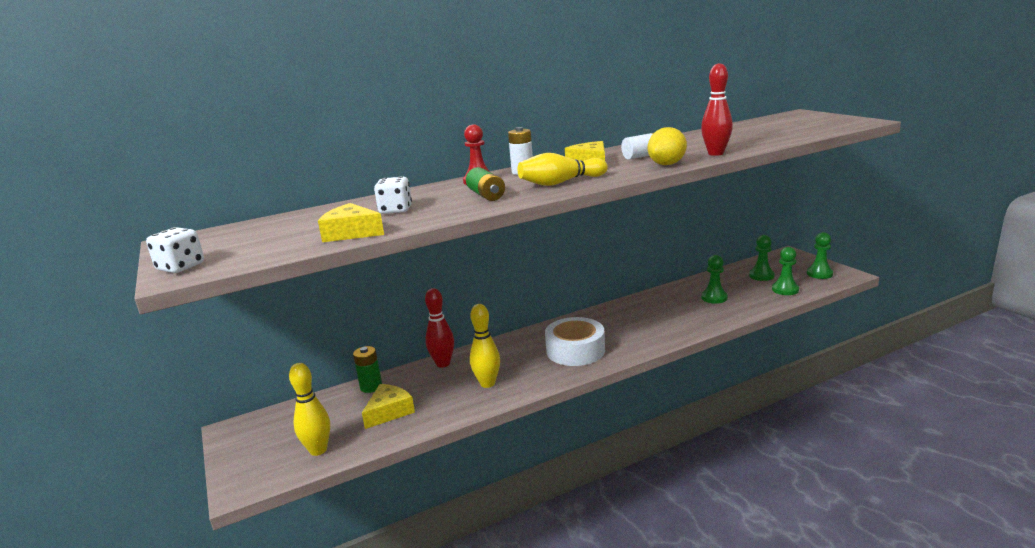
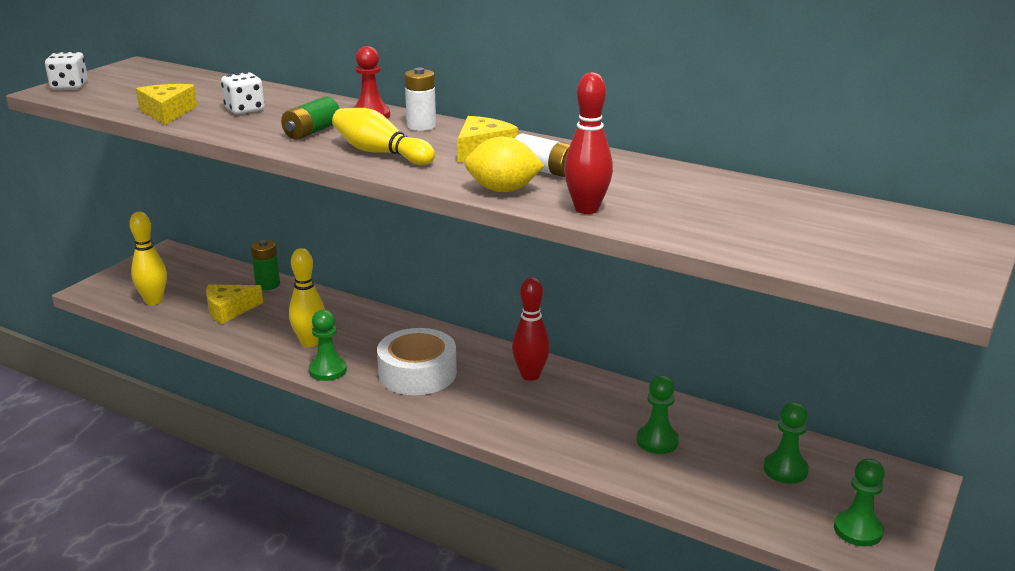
camera: 55 degrees right, 5 degrees up
yellow cheese [362,384,415,429] -> yellow cheese turned 150 degrees clockwise [206,285,263,324]
red bowling pin [425,288,454,368] -> red bowling pin moved to [512,277,550,381]
green pawn [772,247,799,295] -> green pawn moved to [309,310,347,381]

